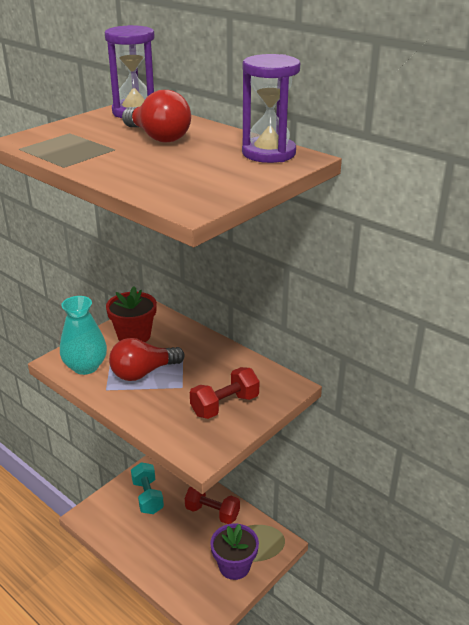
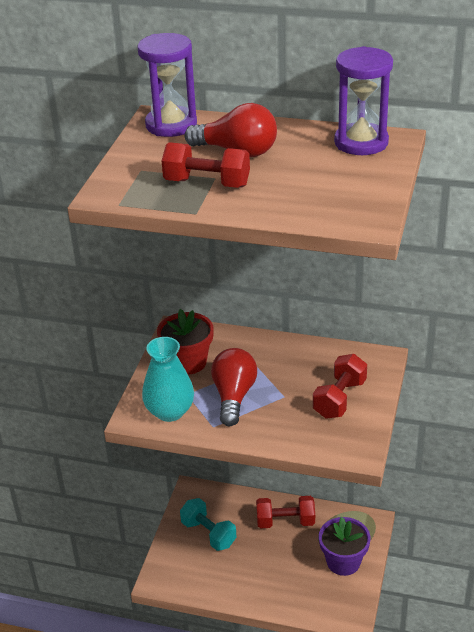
camera: 25 degrees left, 5 degrees up
red light bulb [109,338,184,381] -> red light bulb turned 150 degrees clockwise [211,348,257,426]
none -> red dumbbell [162,142,250,188]

